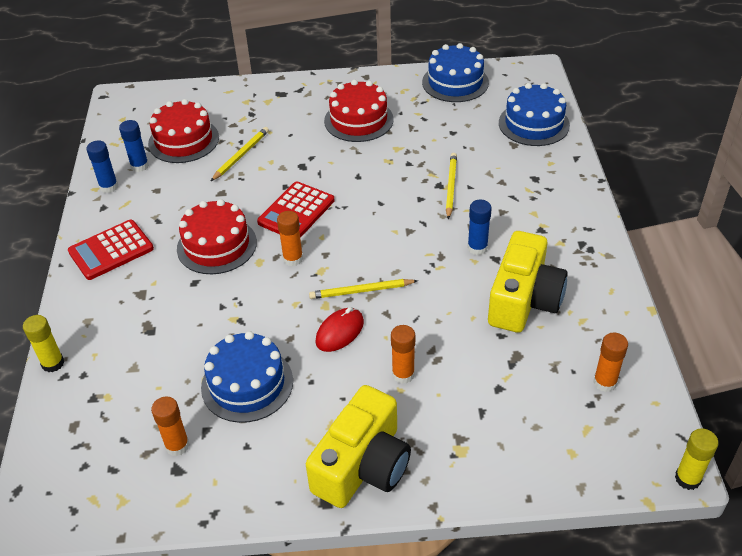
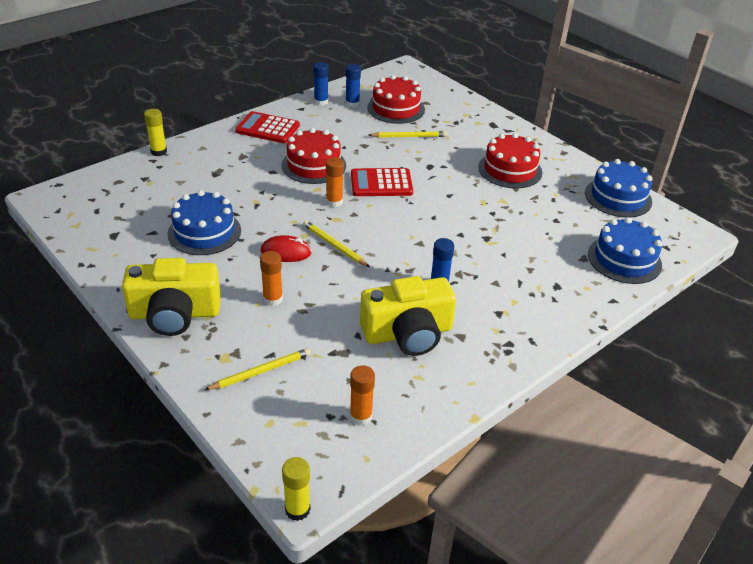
camera: 50 degrees right, 5 degrees down
orange glue stick [151,396,190,456] -> none
yellow pencil [446,153,457,220] -> yellow pencil moved to [205,348,311,390]

